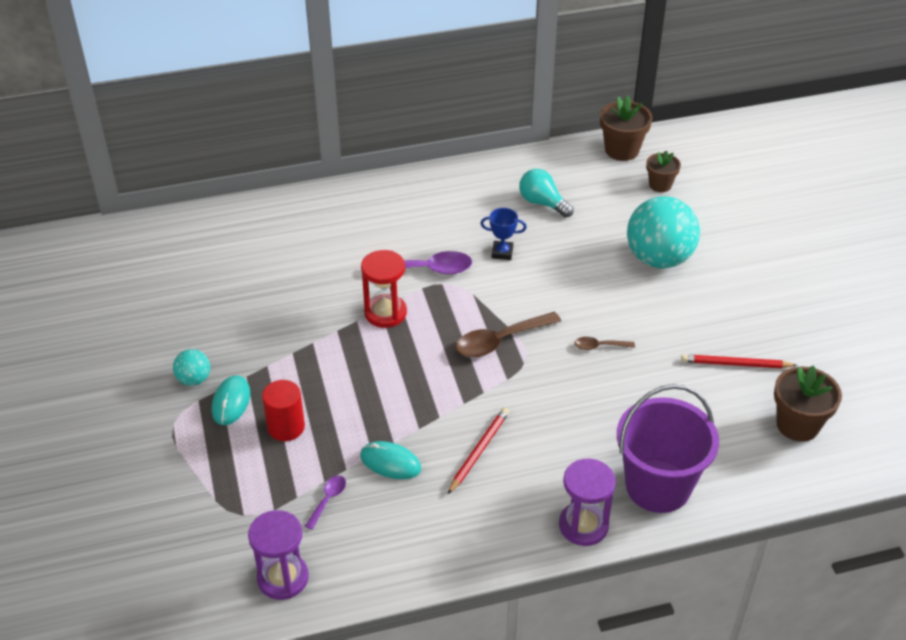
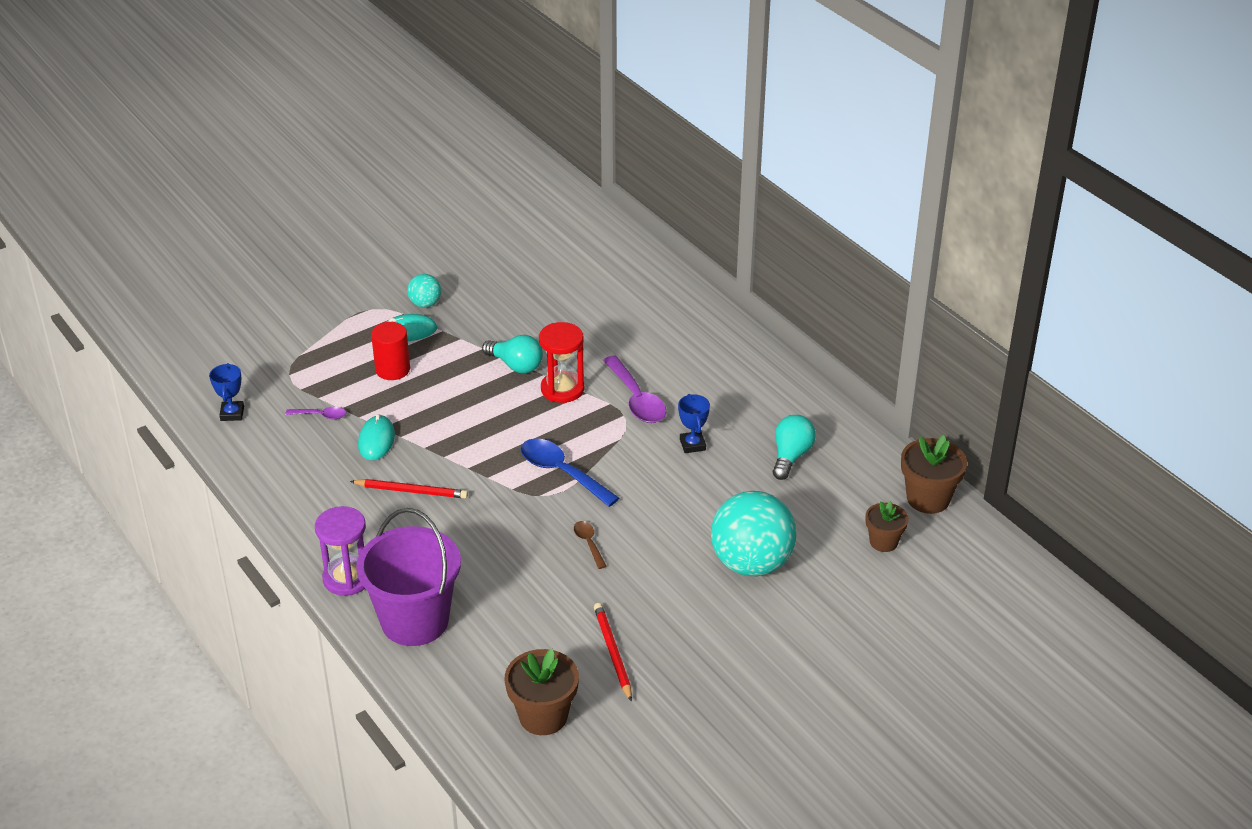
camera: 70 degrees right, 5 degrees down
purple hourglass [248,510,309,600] -> blue trophy [209,363,244,421]
brown spoon [456,312,561,357] -> blue spoon [521,439,619,507]
none -> turquoise light bulb [482,335,543,373]

